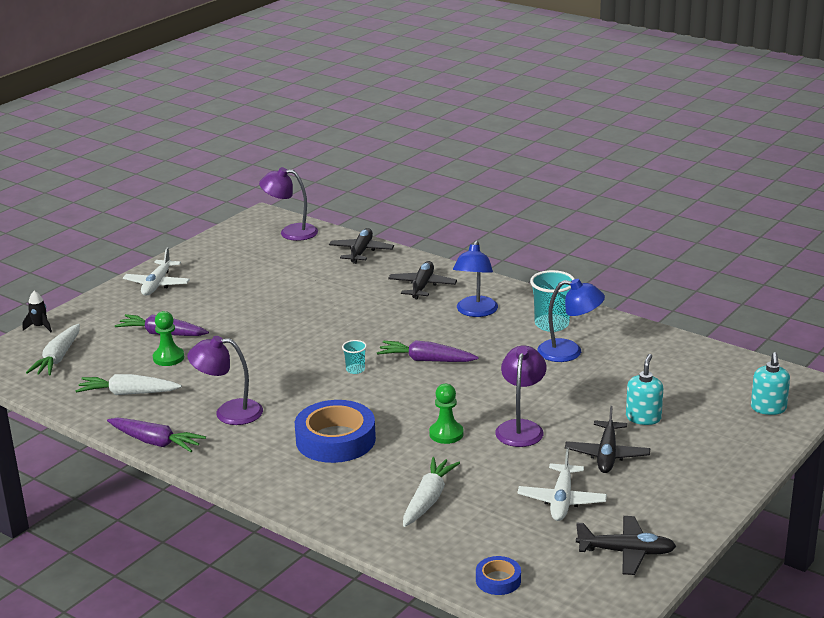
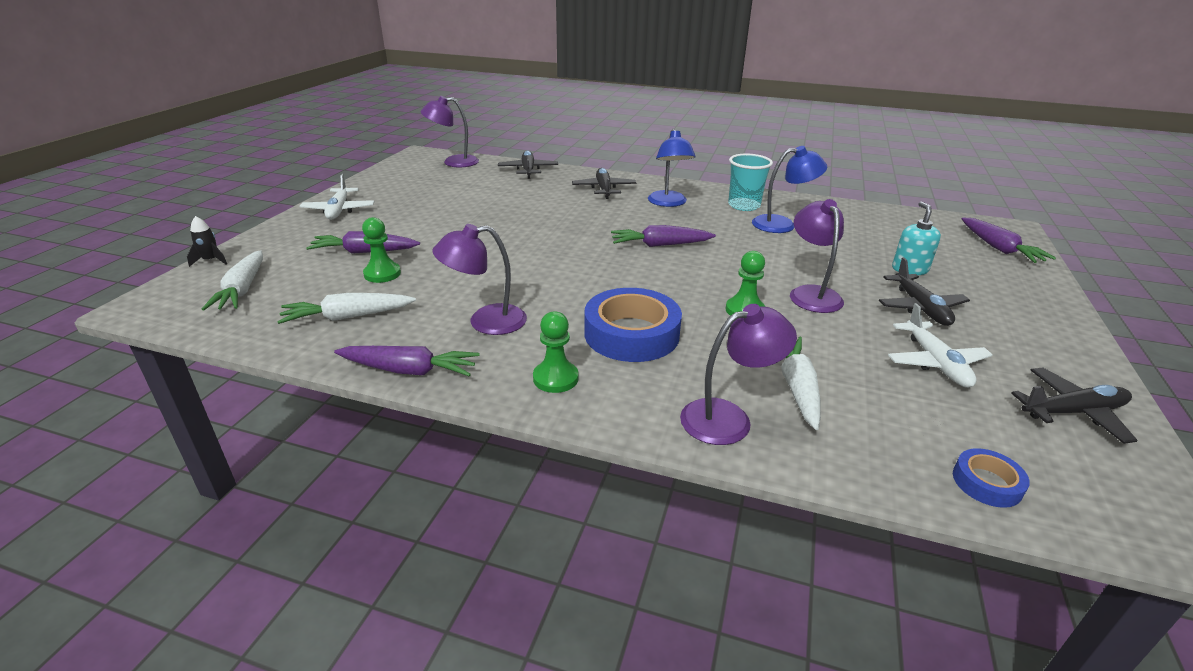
camera: 20 degrees left, 5 degrees up
turquoise cup [342,340,367,374] -> none
turquoise soap dispenser [751,352,790,415] -> purple carrot [962,218,1056,263]
none -> green pawn [533,311,579,393]
none -> purple lamp [680,304,797,445]

